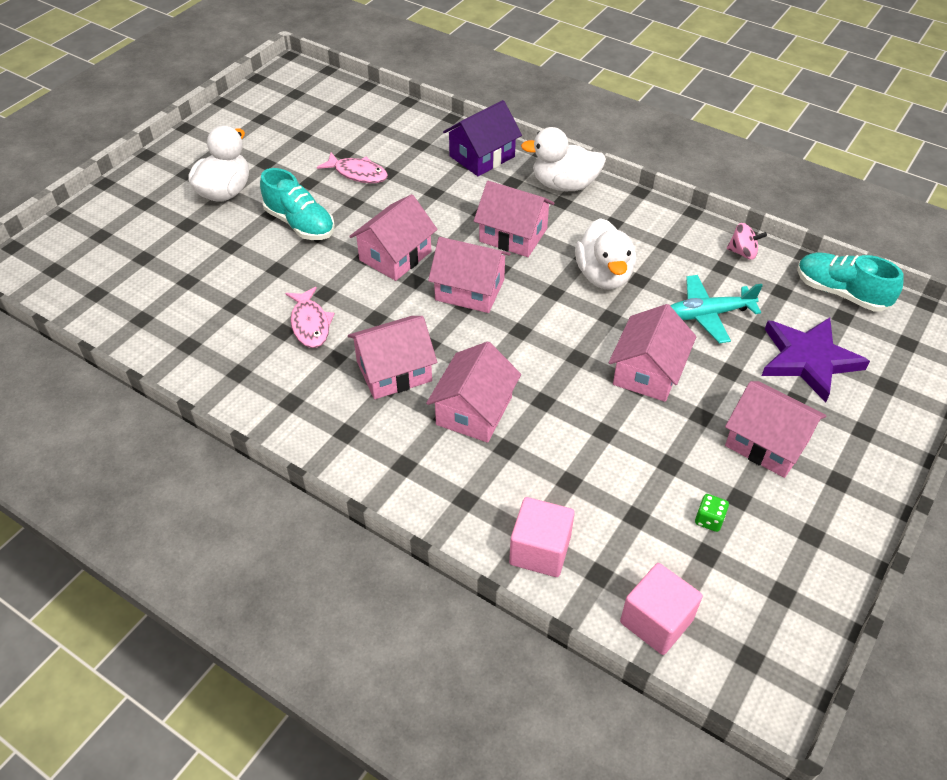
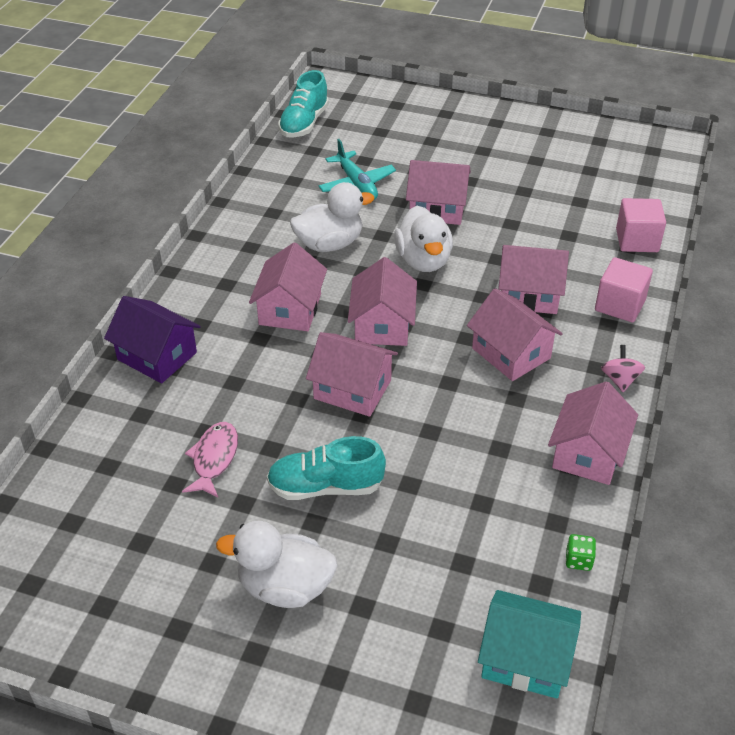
camera: 105 degrees left, 5 degrees down
turquoise shoe [260,168,335,240] -> turquoise shoe turned 120 degrees counterclockwise [267,436,386,500]
pink fish [285,287,335,348] -> none
white duck [521,127,606,191] -> white duck moved to [394,206,453,272]
pink cube [620,563,703,655] -> pink cube moved to [595,257,653,322]
green dice [695,494,729,532] -> green dice moved to [565,534,596,571]
pink house [725,381,827,478] -> pink house moved to [548,381,638,485]
pink spinning top [727,223,767,260] -> pink spinning top moved to [601,345,645,392]
purple star [762,317,870,403] -> none
none -> turquoise house [478,590,581,699]

